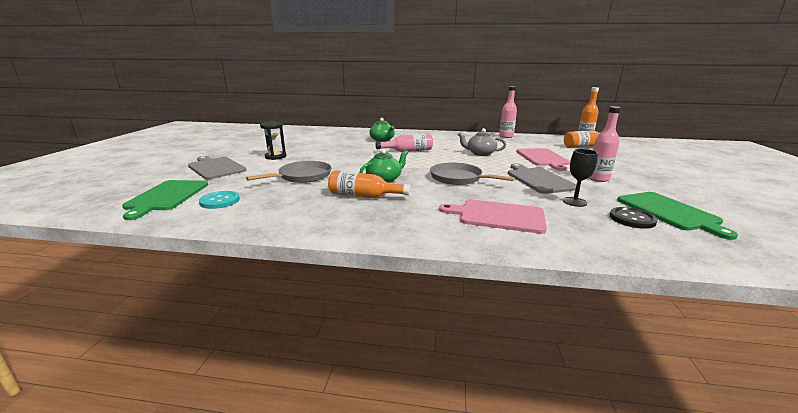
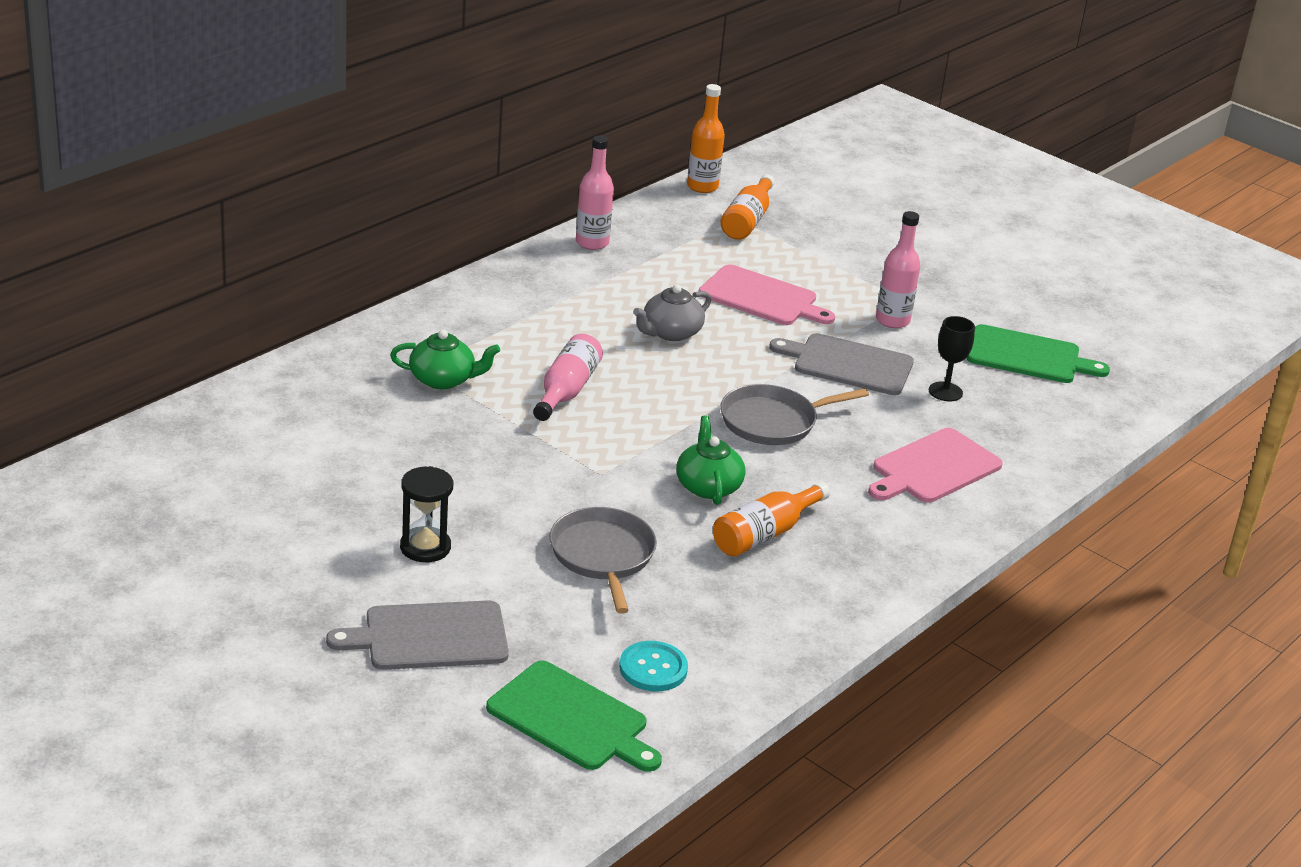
camera: 60 degrees left, 10 degrees up
black button [610,207,658,229] -> none

